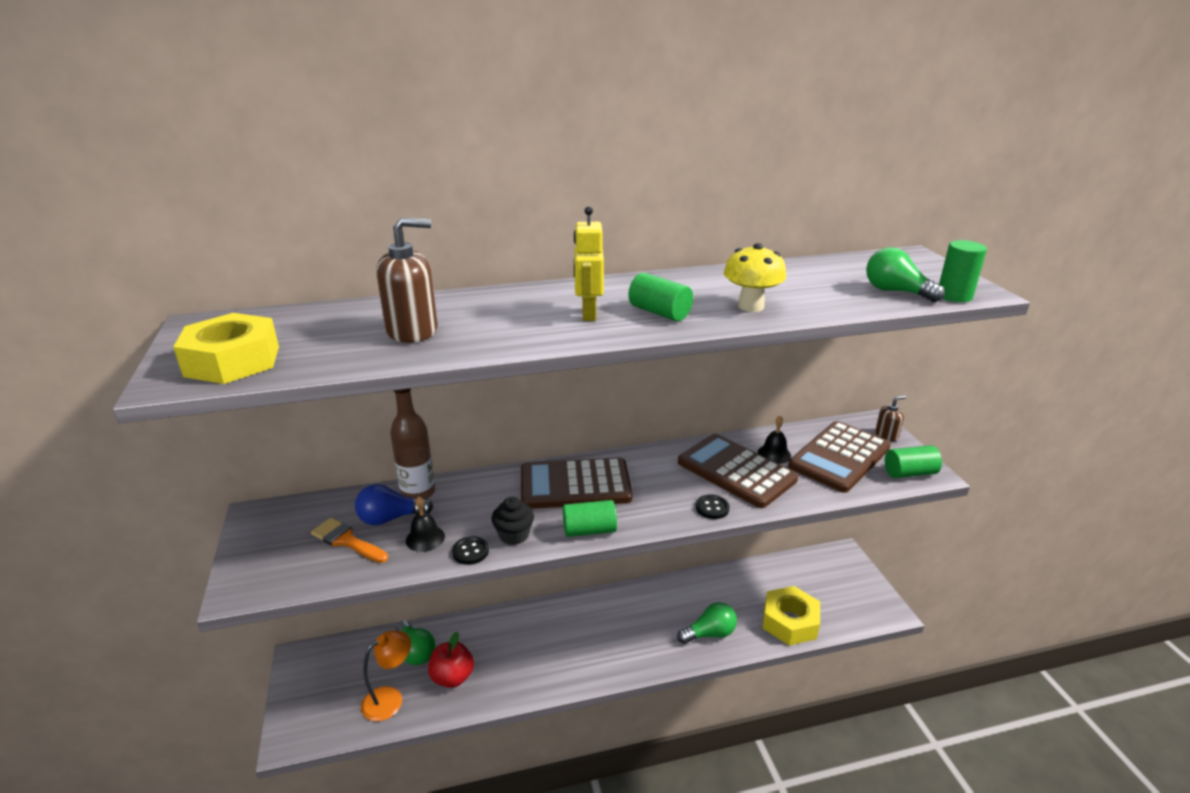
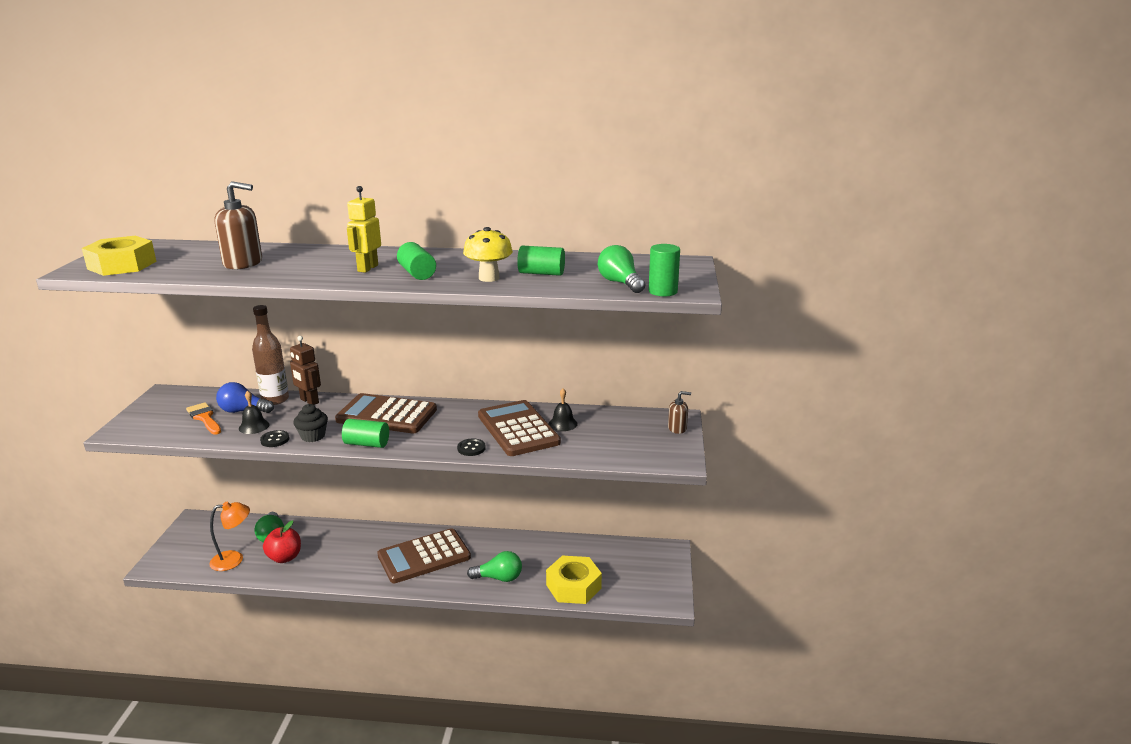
camera: 20 degrees right, 5 degrees down
brown calculator [788,421,891,493] -> brown calculator moved to [377,528,471,583]
green cylinder [885,445,942,478] -> green cylinder moved to [517,245,565,276]
none -> brown robot [290,336,321,405]

